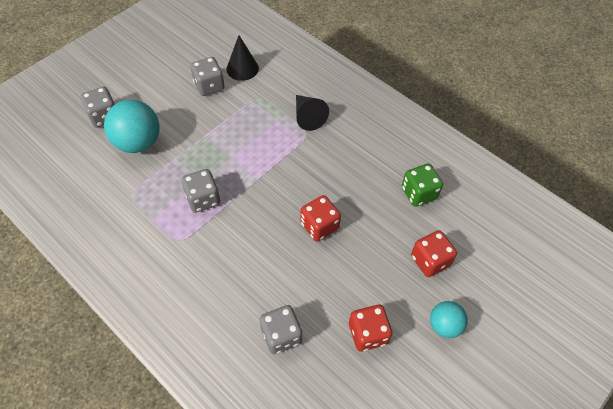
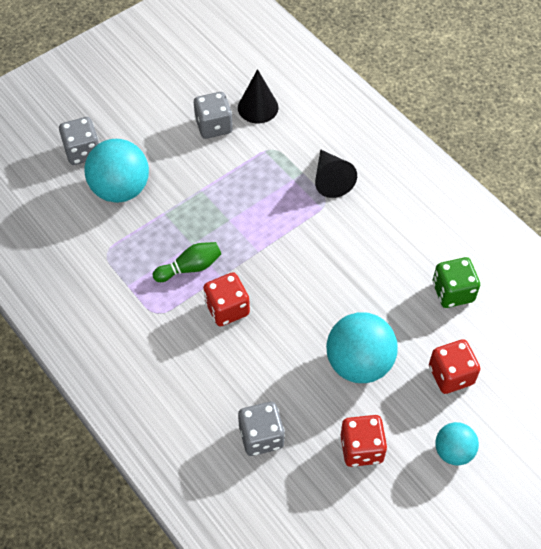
camera: 10 degrees right, 0 degrees up
grey dice [181,169,220,213] -> green bowling pin [153,242,221,282]
red dice [300,195,341,242] -> red dice moved to [203,272,250,326]
none -> turquoise ball [326,312,398,383]

